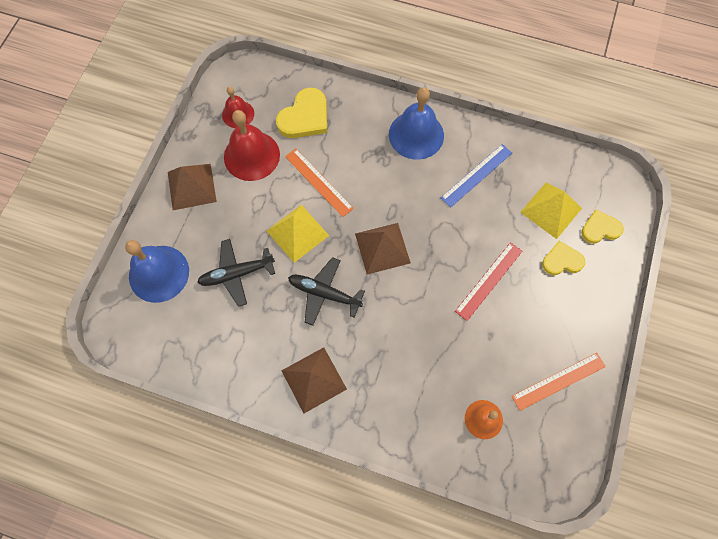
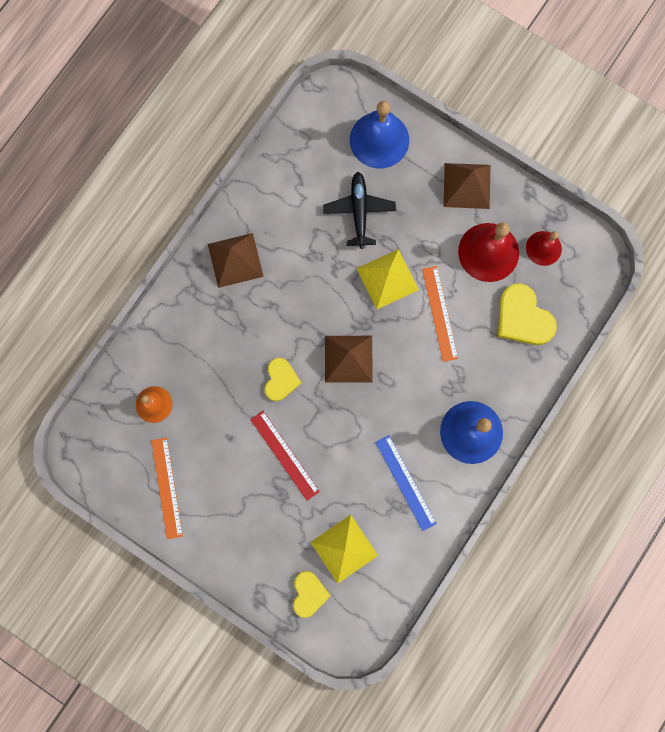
camera: 105 degrees right, 10 degrees up
orange ruler [285,148,354,217] -> orange ruler turned 75 degrees counterclockwise [422,266,458,362]
black plane [288,257,365,326] -> none
yellow heart [542,241,585,275] -> yellow heart moved to [265,358,301,401]

